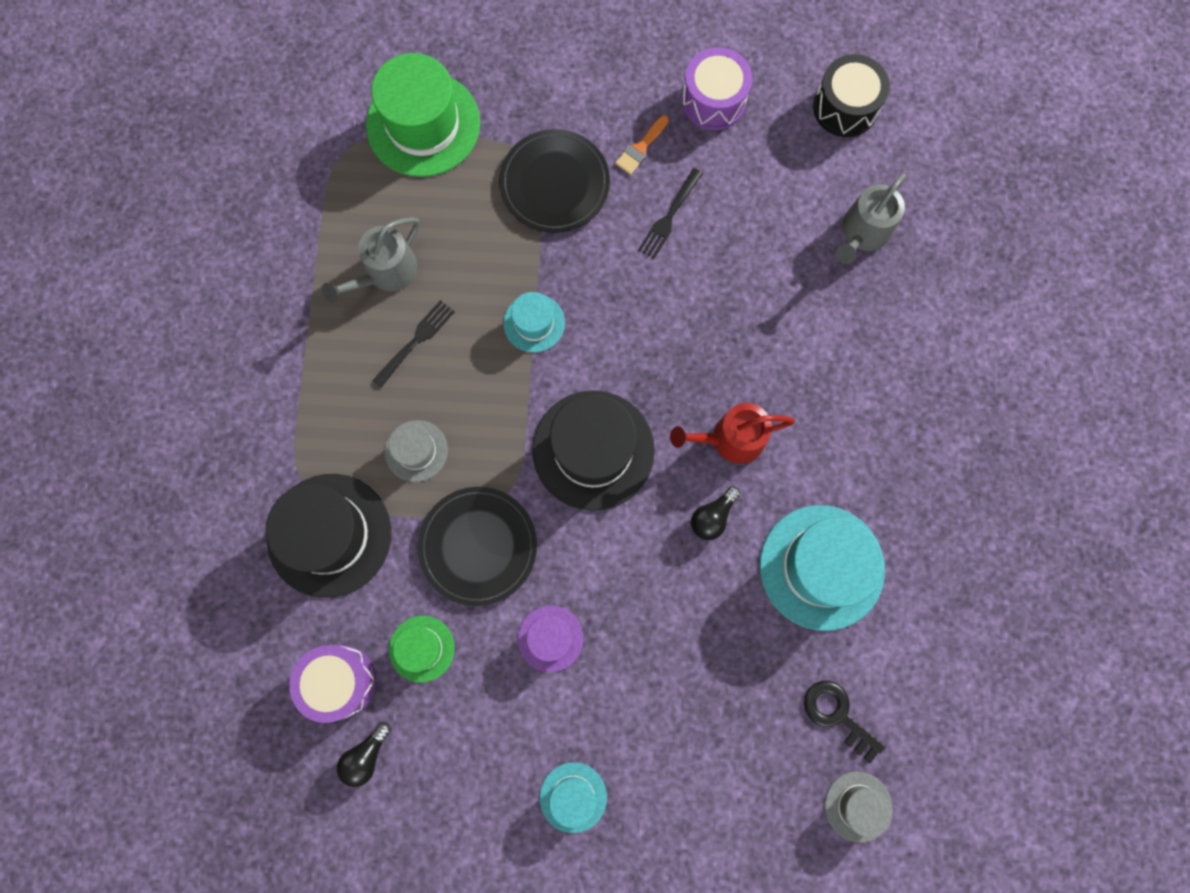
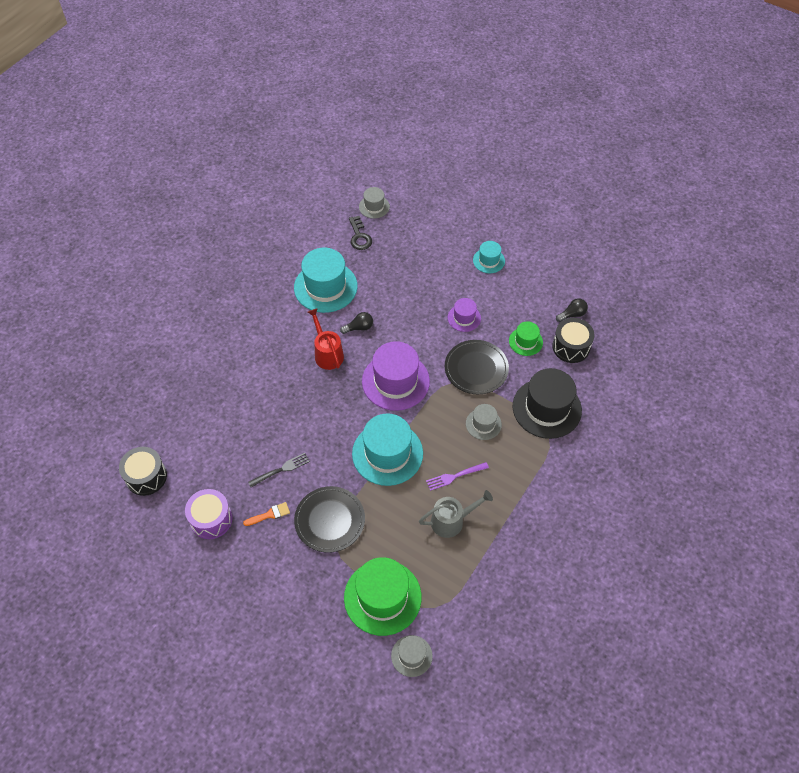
camera: 150 degrees left, 20 degrees down
purple drum [289,645,376,723] -> black drum [552,318,594,363]
black fork [372,300,455,388] -> purple fork [426,462,489,491]
turquoise hat [504,292,565,353] -> turquoise hat [352,413,423,486], size x1.94
black hat [532,390,655,511] -> purple hat [362,341,430,411]
red watering can [670,403,795,464] -> red watering can turned 135 degrees counterclockwise [308,308,344,370]
grey watering can [836,173,906,264] -> none
none -> grey hat [391,635,433,677]

